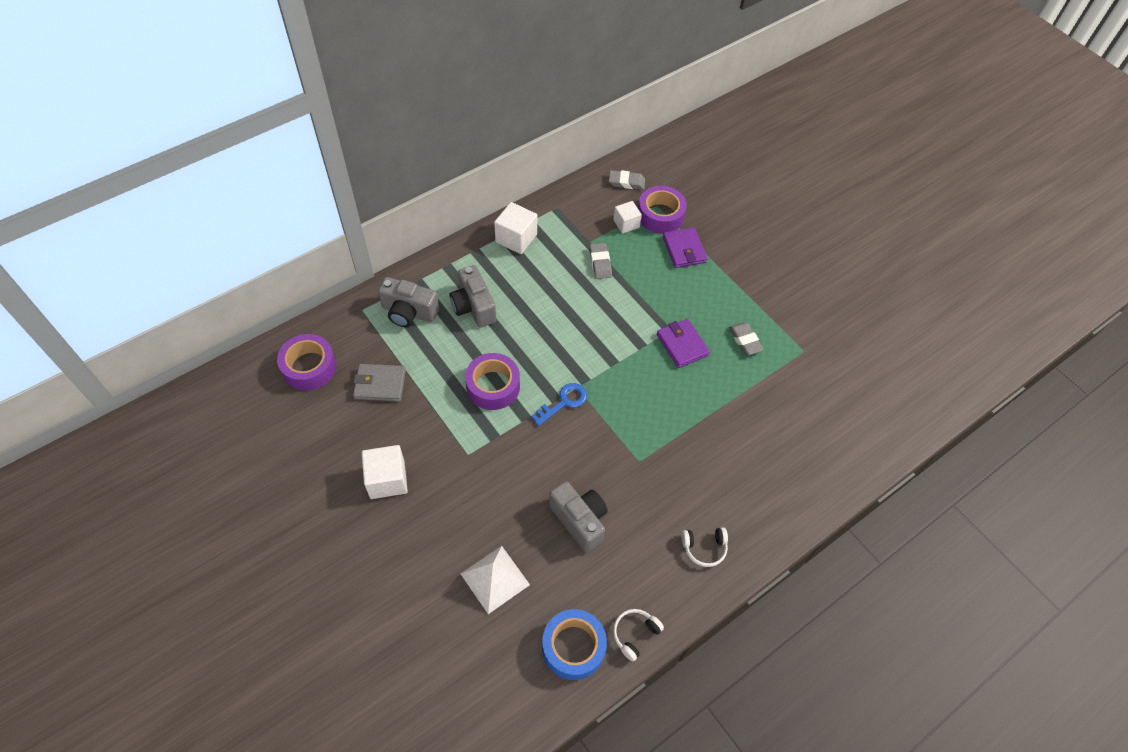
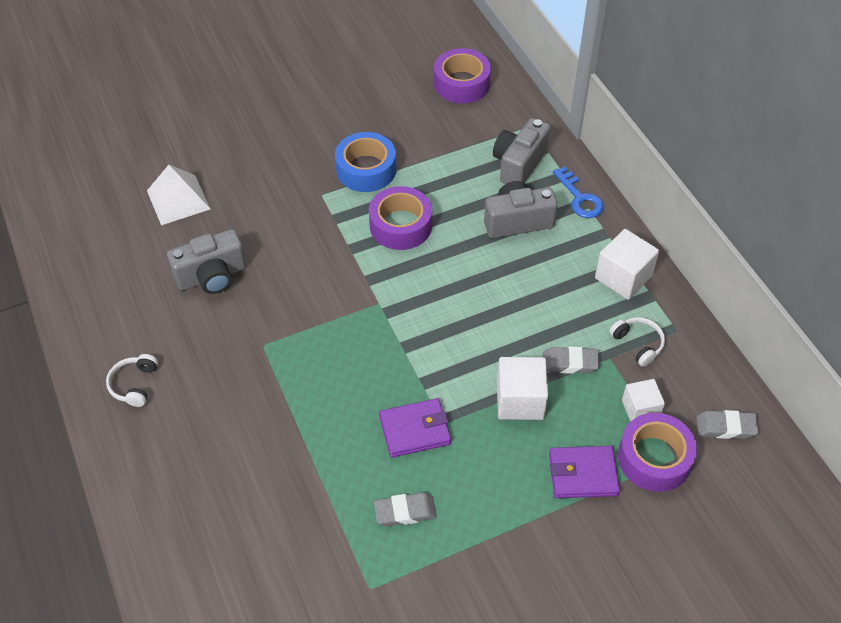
camera: 105 degrees right, 5 degrees down
grey wallet [353,364,406,402] -> none
white cube [362,445,408,499] -> white cube moved to [497,357,548,420]
blue key [531,383,587,426] -> blue key moved to [553,167,604,218]
blue tape [542,609,607,680] -> blue tape moved to [335,132,396,192]
grey eraser [609,170,645,190] -> grey eraser turned 75 degrees clockwise [696,410,759,439]
white headphones [613,609,664,661] -> white headphones moved to [609,317,665,367]

